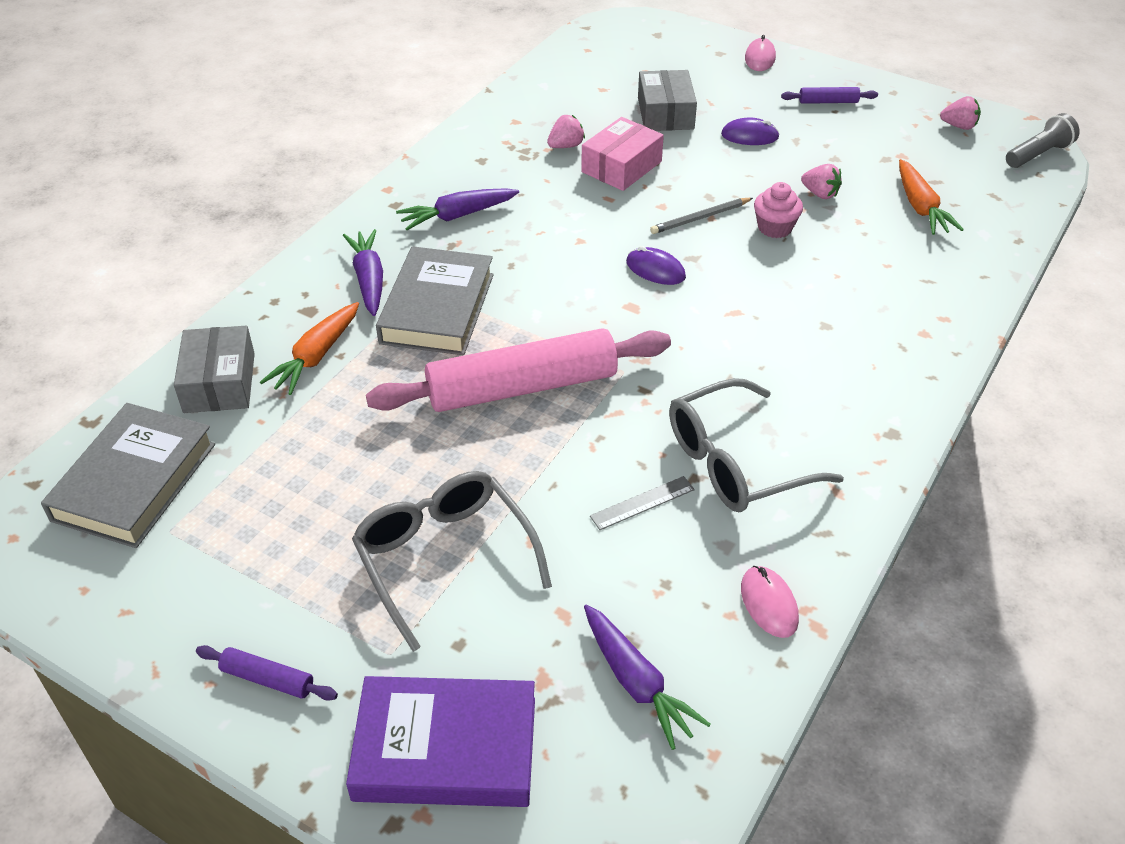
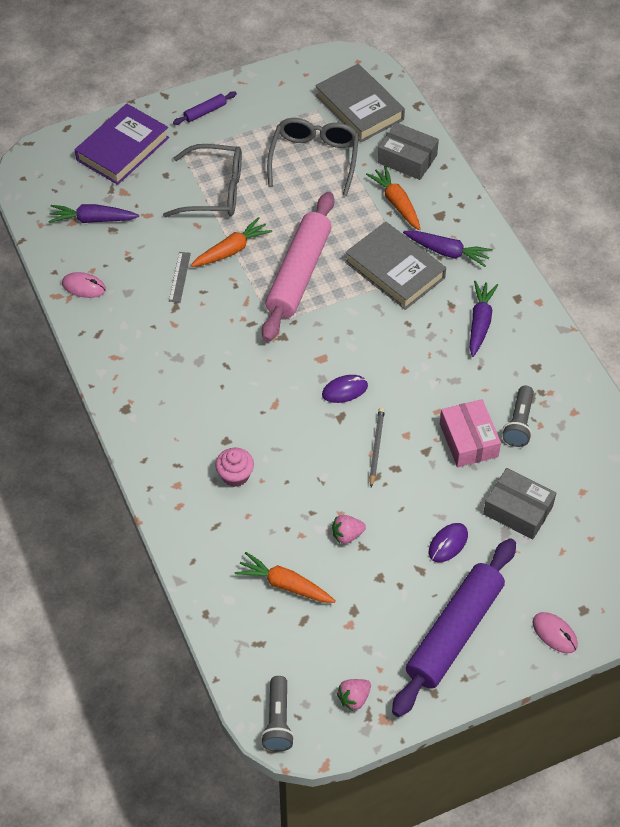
camera: 125 degrees right, 10 degrees up
pink strawberry [547,115,585,148] -> grey flashlight [502,385,534,447]
grey glasses [669,378,844,512] -> grey glasses moved to [267,118,359,196]
pink cupcake [754,182,803,238] -> pink cupcake moved to [215,448,254,487]
purple rolling pin [781,87,878,104] -> purple rolling pin [392,538,516,717], size x2.44
none -> orange carrot [190,217,272,267]

